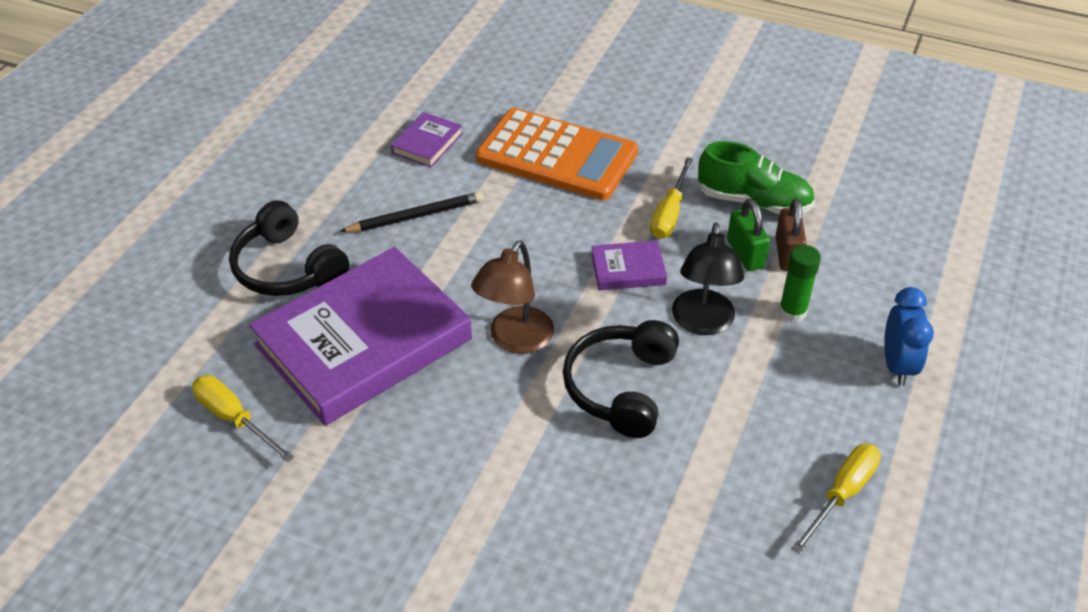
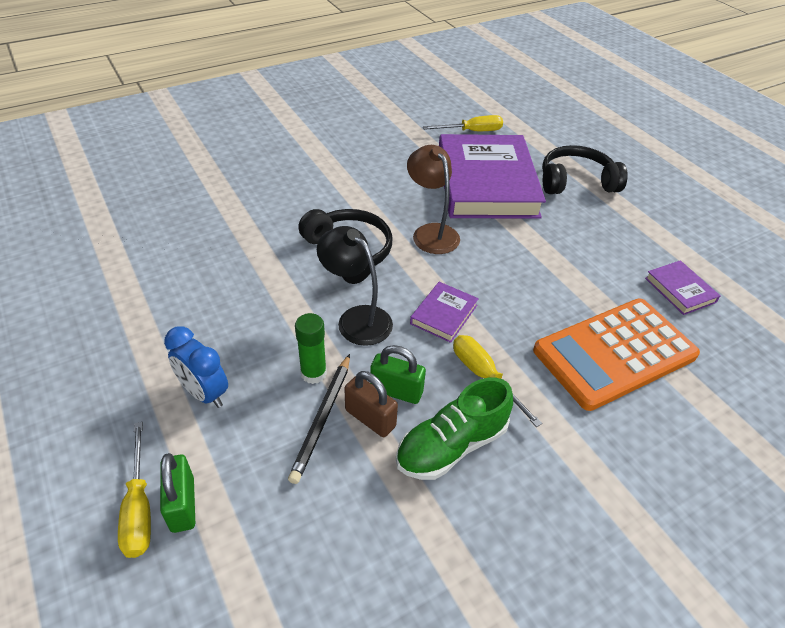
camera: 125 degrees right, 0 degrees up
black pencil [339,192,484,232] -> black pencil moved to [288,354,350,484]
yellow screwdriver [791,444,881,554] -> yellow screwdriver moved to [118,422,151,558]
none -> green padlock [160,453,195,533]

